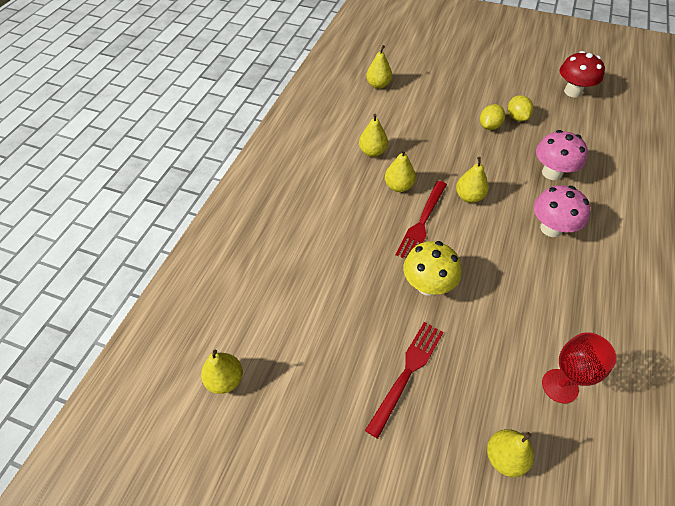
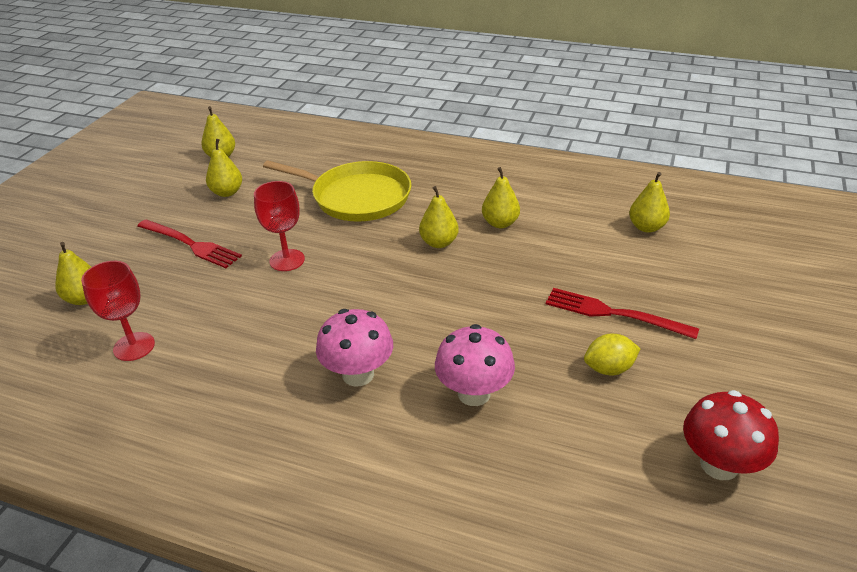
camera: 90 degrees right, 15 degrees down
red fork [396,181,447,258] -> red fork moved to [546,288,699,339]
yellow mushroom [403,241,461,296] -> red goblet [254,181,305,271]
yellow pear [456,157,489,203] -> yellow pear moved to [206,139,242,197]
yellow lemon [480,104,505,130] -> none
none -> yellow pan [263,160,411,222]

